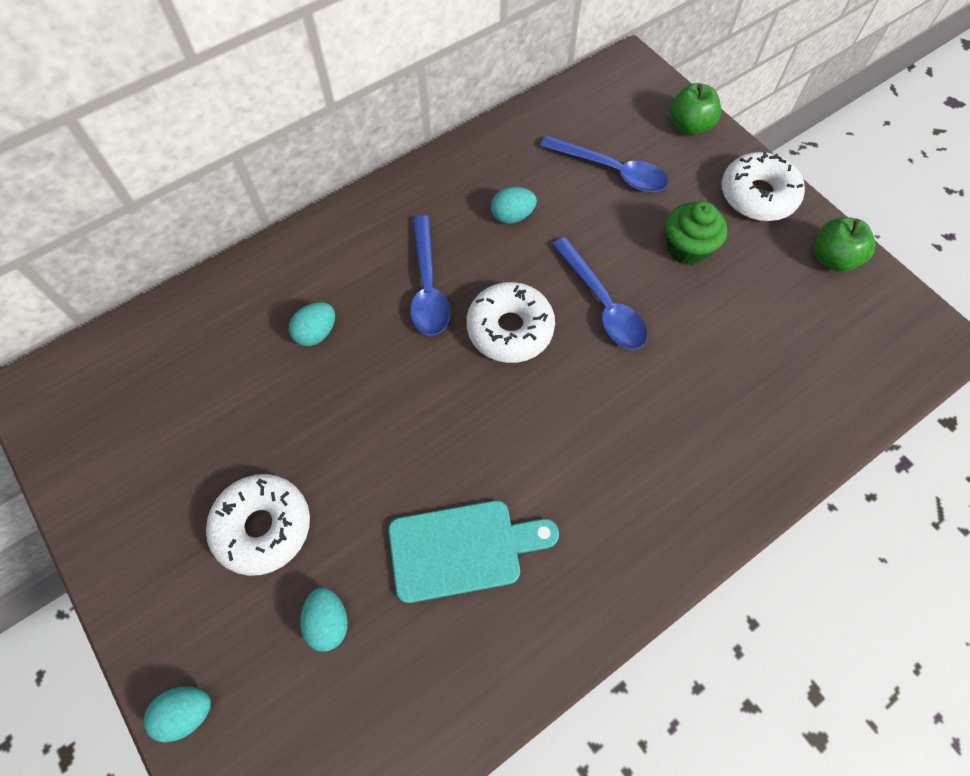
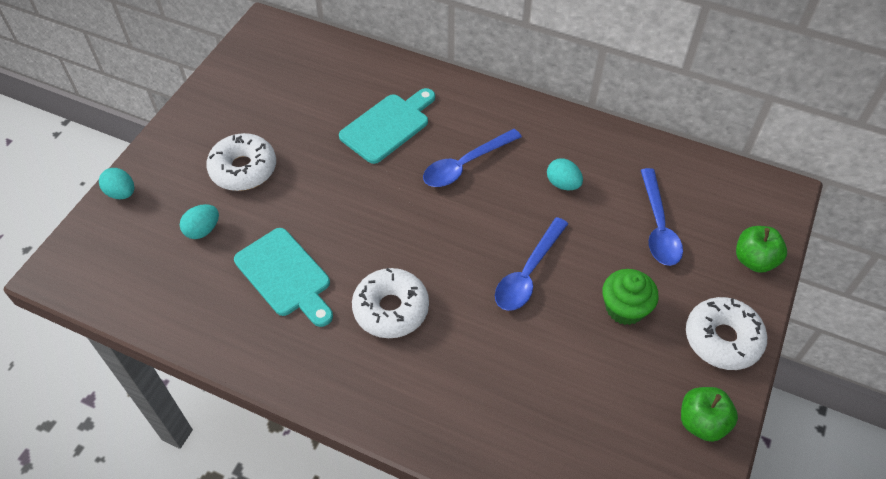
camera: 60 degrees right, 10 degrees down
turquoise egg [289,302,335,346] -> turquoise cutting board [339,88,435,164]
white donut [467,282,555,363] -> white donut moved to [352,268,429,338]

